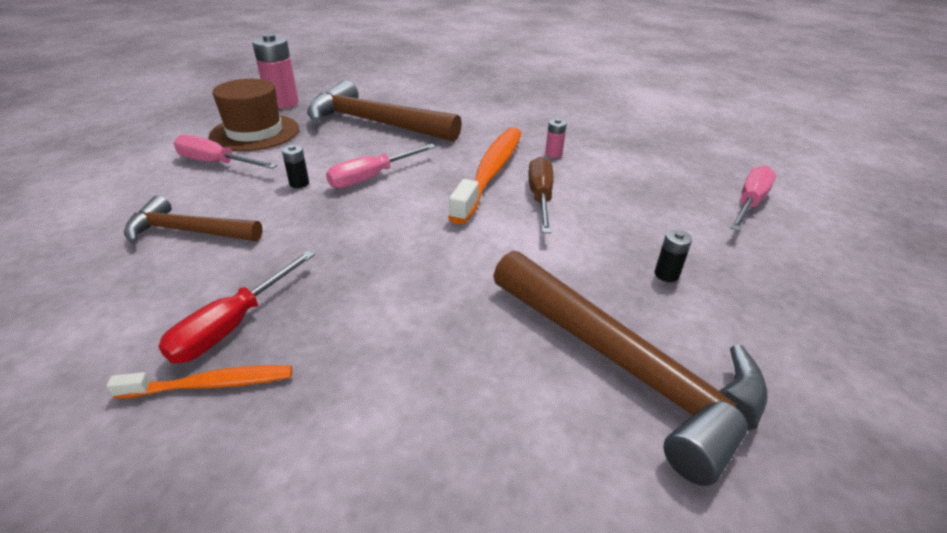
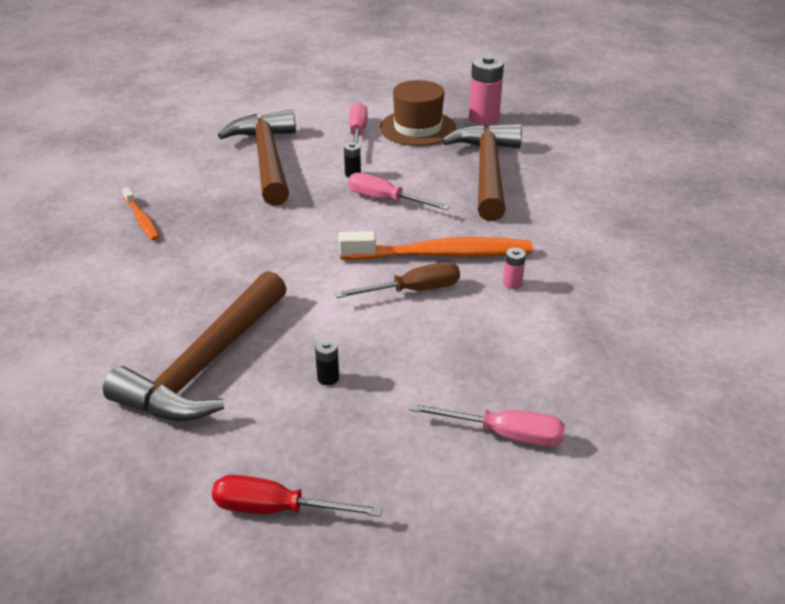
camera: 70 degrees right, 0 degrees up
brown hammer [124,196,263,243] -> brown hammer [218,110,296,206], size x1.71
red screwdriver [158,251,315,363] -> red screwdriver moved to [212,475,383,517]

